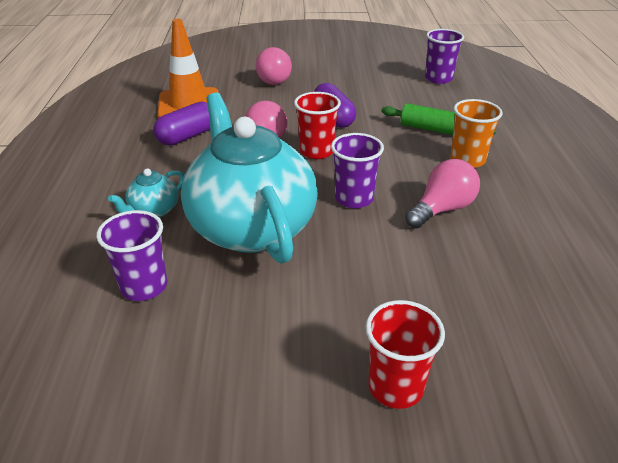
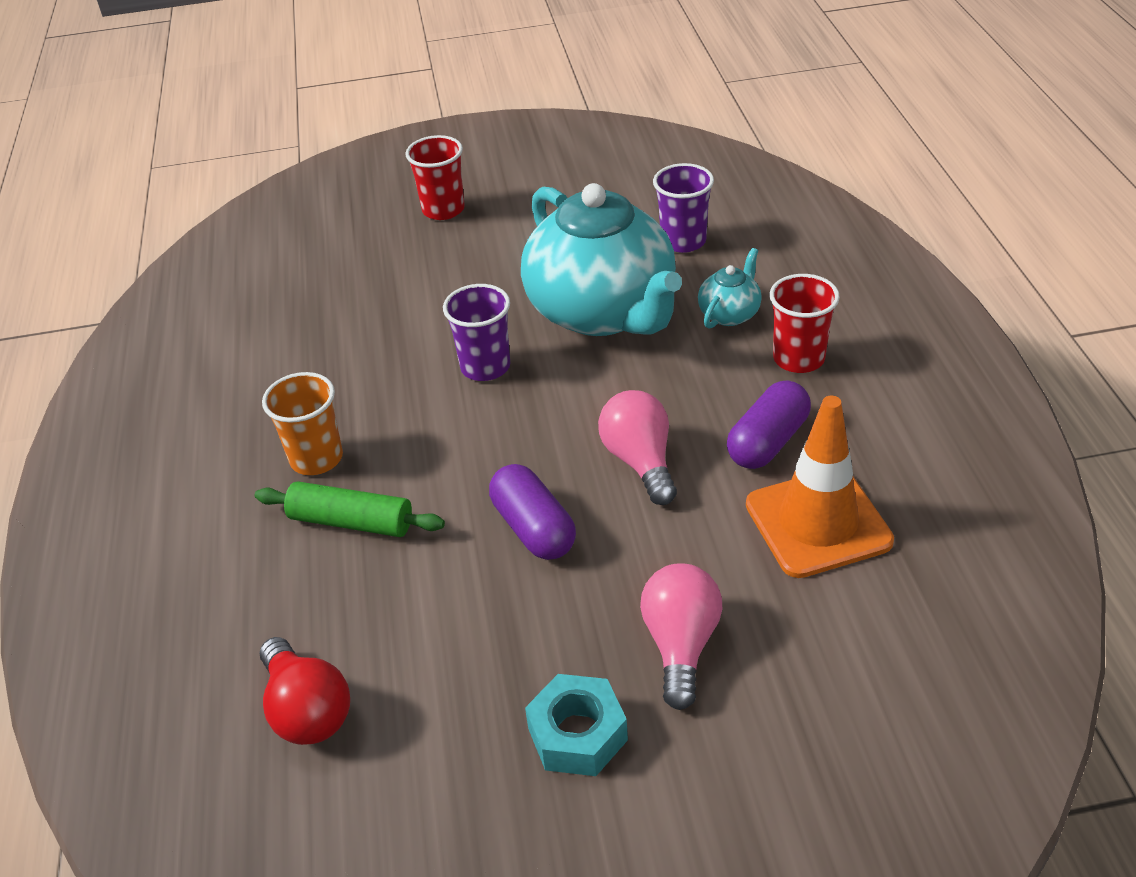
camera: 175 degrees right, 5 degrees up
red cup [294,92,341,159] -> red cup moved to [769,274,840,373]
pink light bulb [405,159,480,228] -> none
purple cup [425,29,464,84] -> red light bulb [260,637,350,745]
none -> turquoise nut [525,674,628,776]

